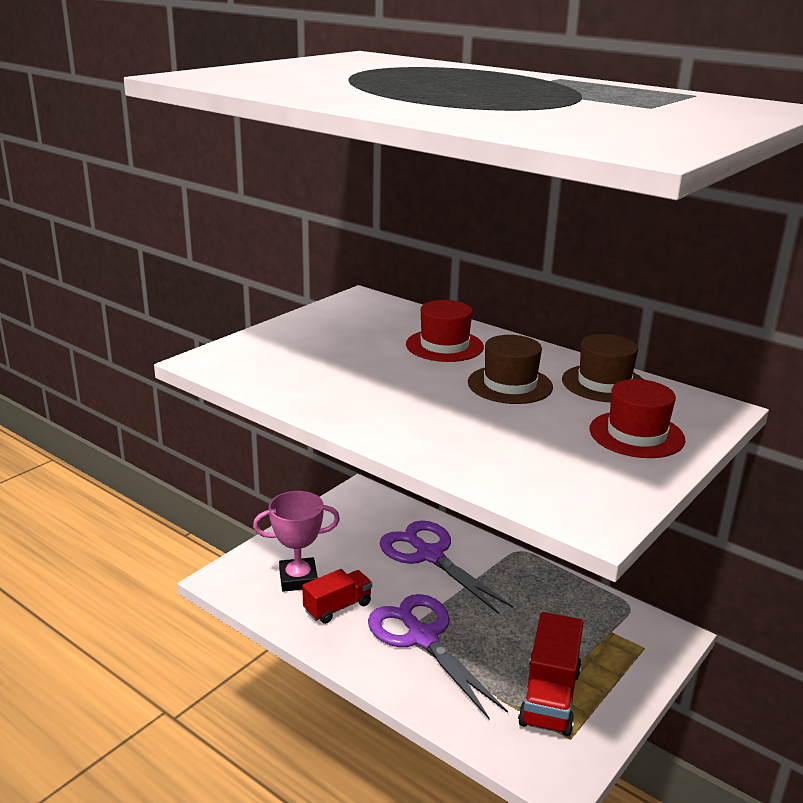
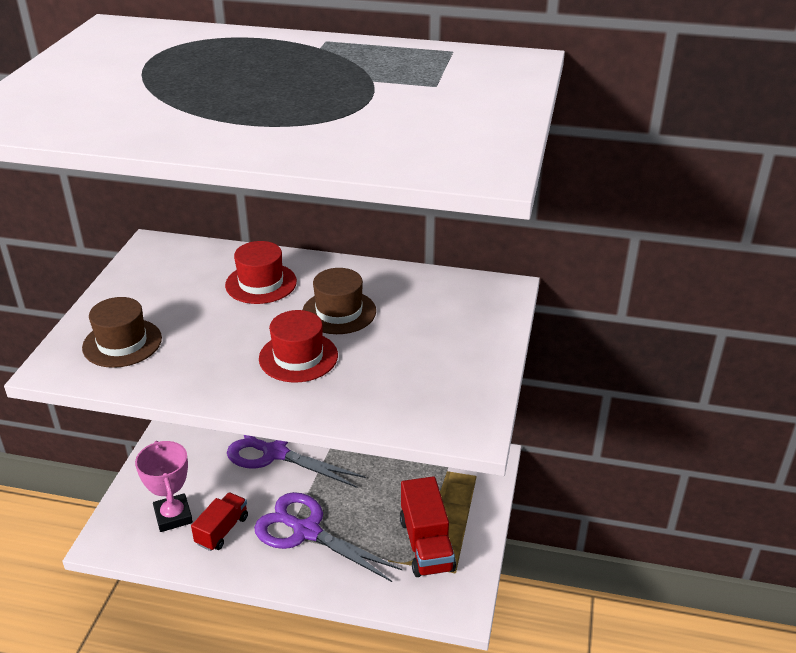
camera: 25 degrees left, 10 degrees up
pink trophy [253,491,340,592] -> pink trophy turned 75 degrees counterclockwise [135,441,193,532]
brown hat [562,334,644,402] -> brown hat moved to [82,297,162,368]
red hat [589,379,686,458] -> red hat moved to [259,310,338,383]

